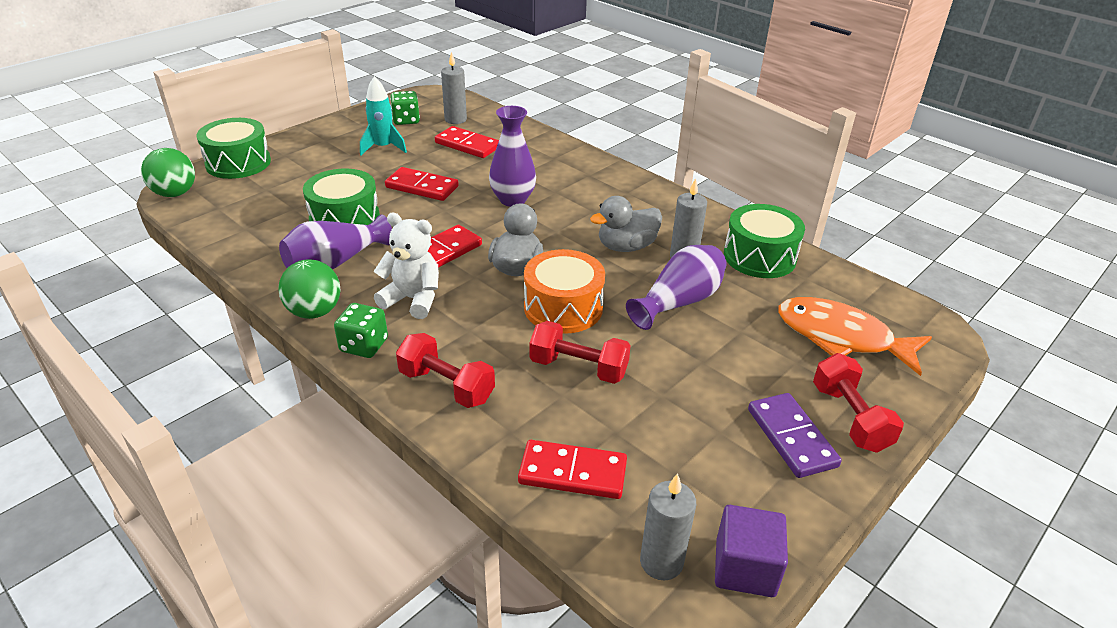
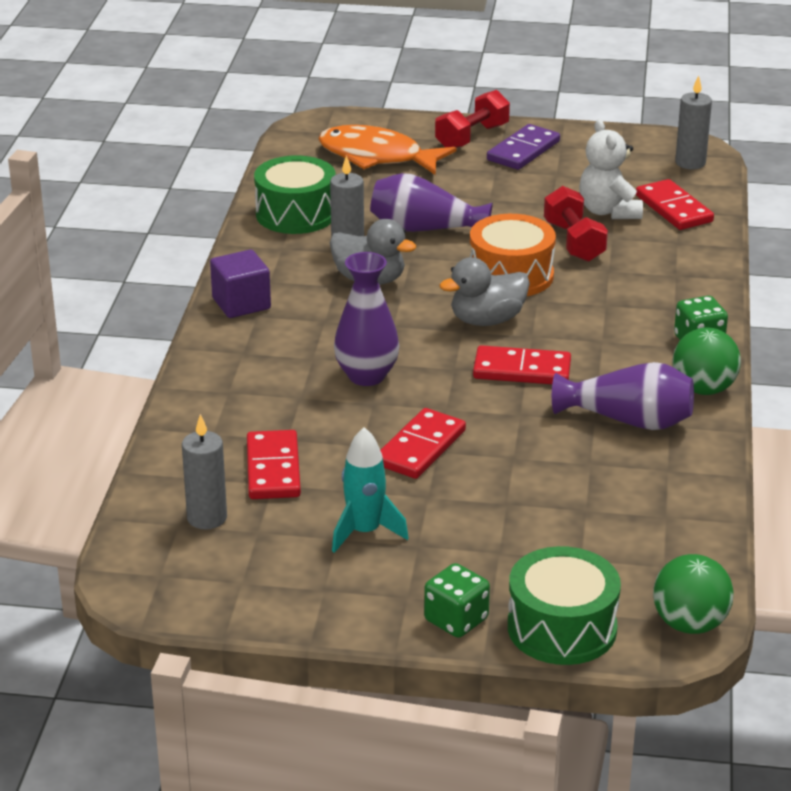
camera: 125 degrees left, 5 degrees down
green drum [303,168,380,225] -> none
white teddy bear [374,212,439,319] -> white teddy bear moved to [579,119,643,219]
red domino [385,167,459,201] -> red domino turned 45 degrees clockwise [380,408,466,479]
green dice [390,91,420,125] -> green dice moved to [424,563,490,638]
red dumbbell [396,333,495,408] -> none
purple cube [715,505,788,597] -> purple cube moved to [210,250,271,318]
orange fish [778,297,932,376] -> orange fish turned 120 degrees clockwise [318,125,456,175]

